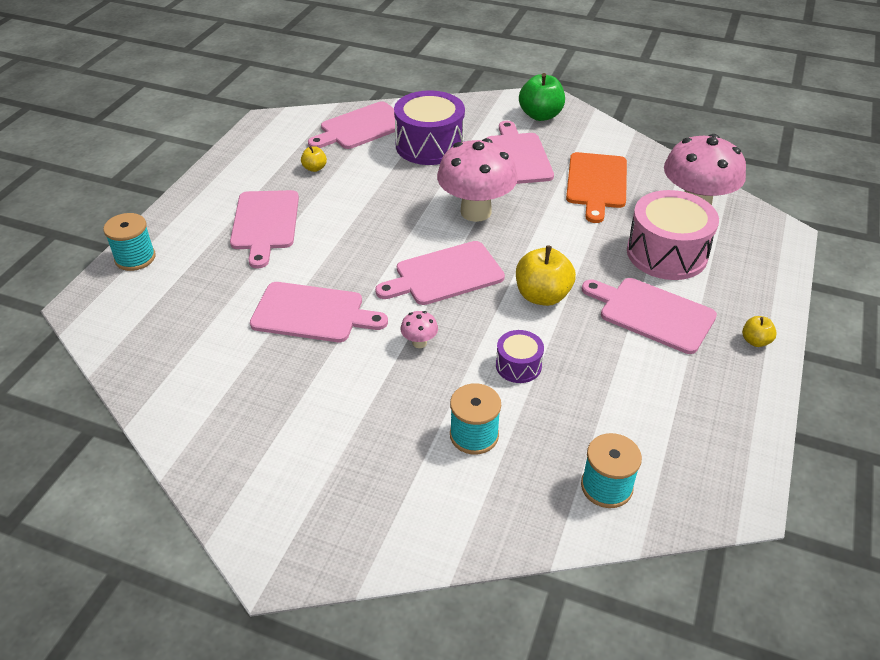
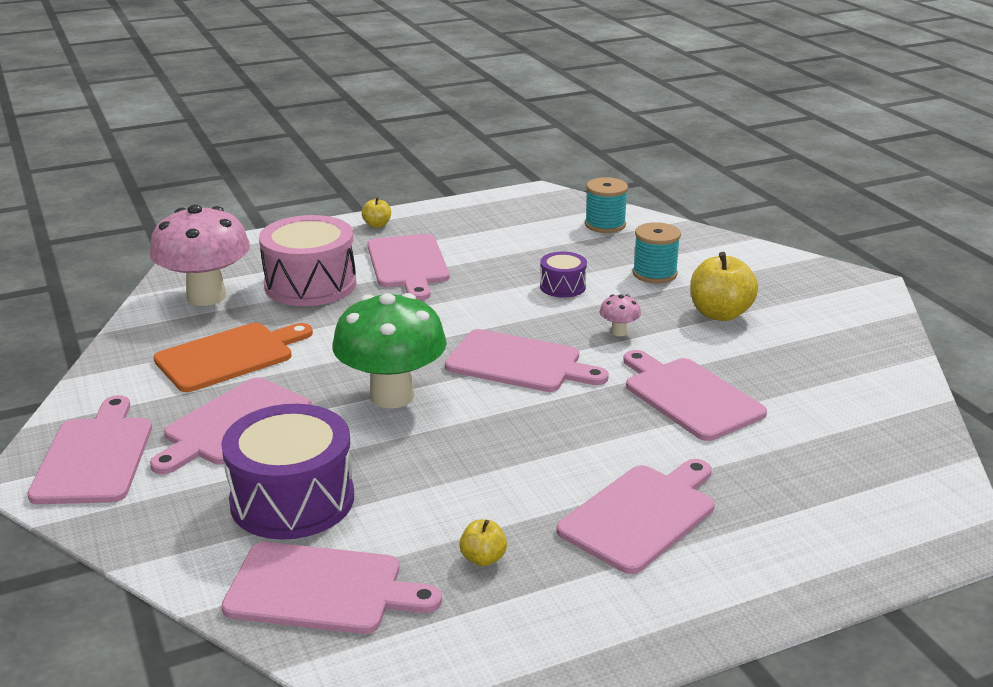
camera: 135 degrees left, 15 degrees down
turquoise spool [103,213,156,271] -> none
pink mushroom [437,138,518,222] -> green mushroom [332,293,447,408]
yellow apple [516,245,576,306] -> yellow apple moved to [690,252,758,321]
green apple [519,73,565,121] -> pink cutting board [27,395,152,504]

